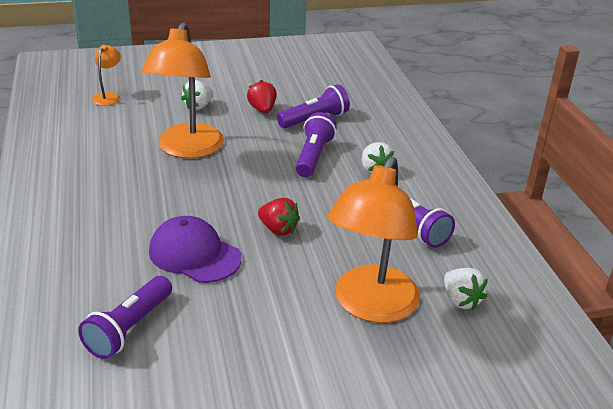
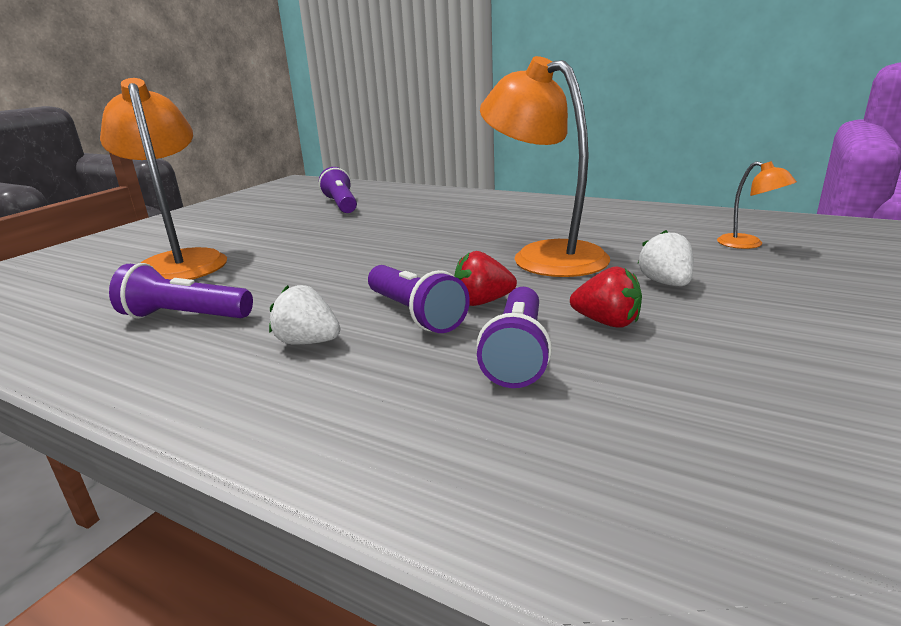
camera: 135 degrees right, 10 degrees down
purple cap [149,216,242,283] -> none
red strawberry [258,198,300,236] -> red strawberry moved to [454,251,517,306]
white strawberry [444,268,488,310] -> none

